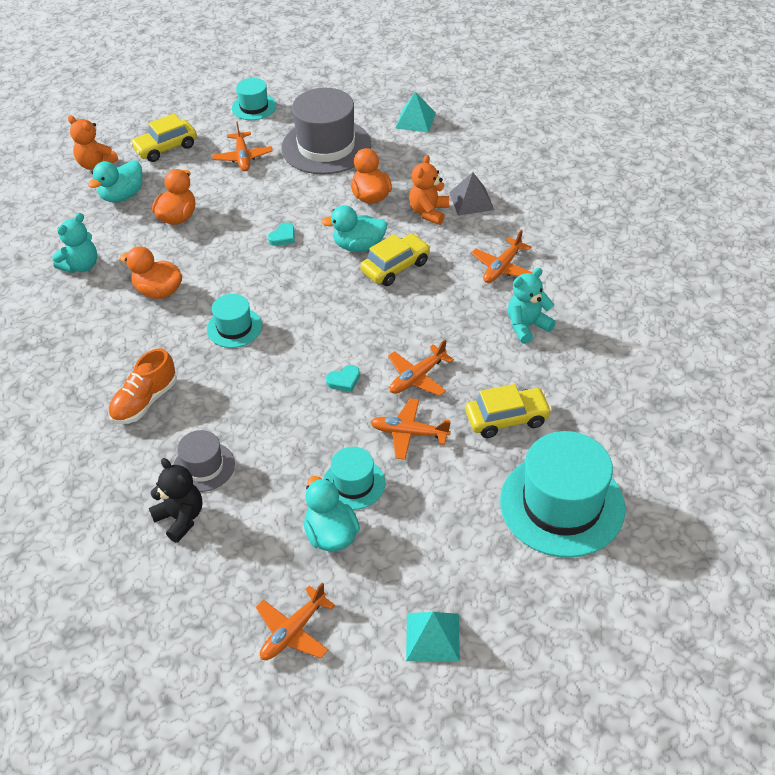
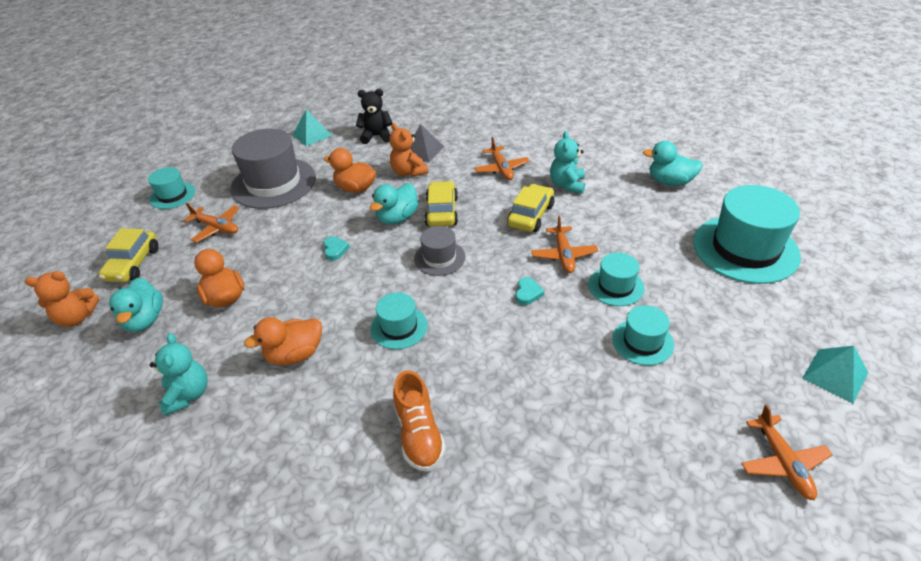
camera: 50 degrees left, 5 degrees down
black teddy bear [149,458,202,543] -> black teddy bear moved to [356,89,392,144]
grey hat [173,430,235,492] -> grey hat moved to [414,226,466,276]
turquoise duck [304,476,360,551] -> turquoise duck moved to [643,141,703,186]
orange plane [370,398,451,460] -> turquoise hat [588,252,645,306]
yellow car [466,384,552,438] -> yellow car moved to [507,184,554,232]

